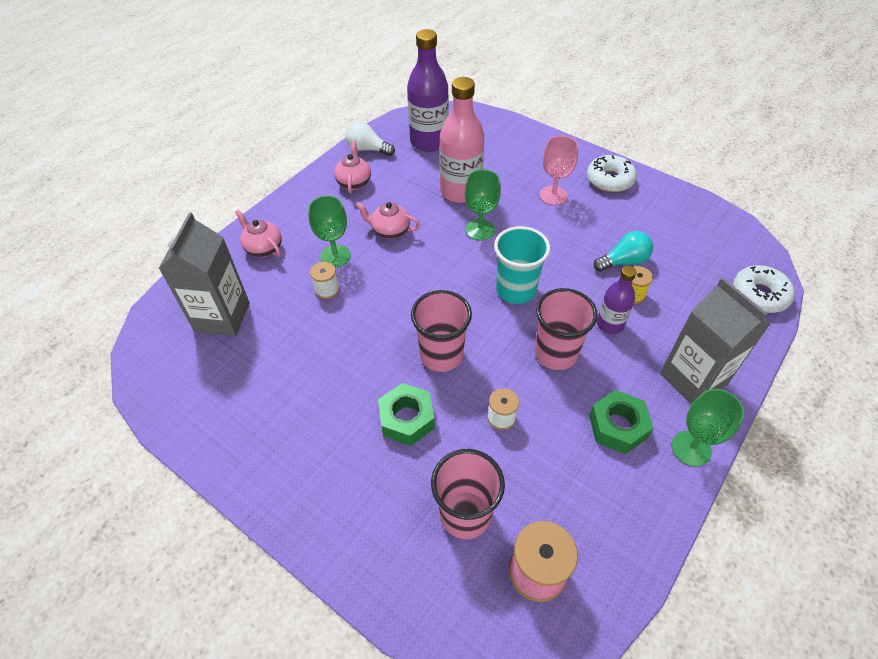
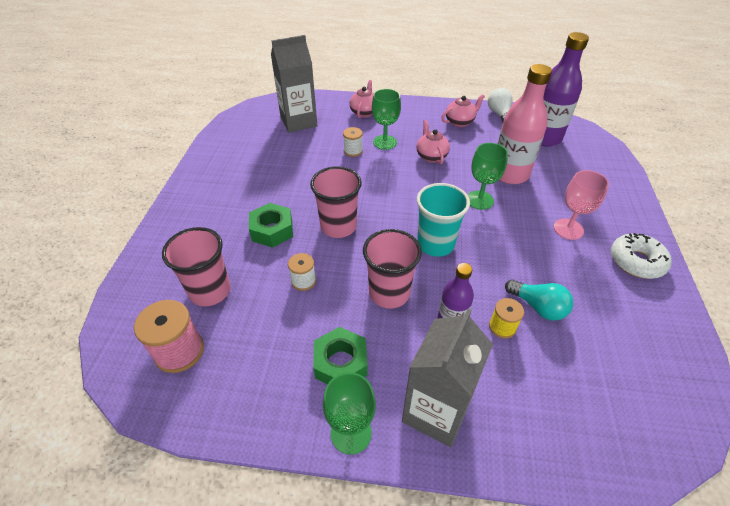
camera: 60 degrees right, 5 degrees down
white donut [733,265,795,313] -> none

